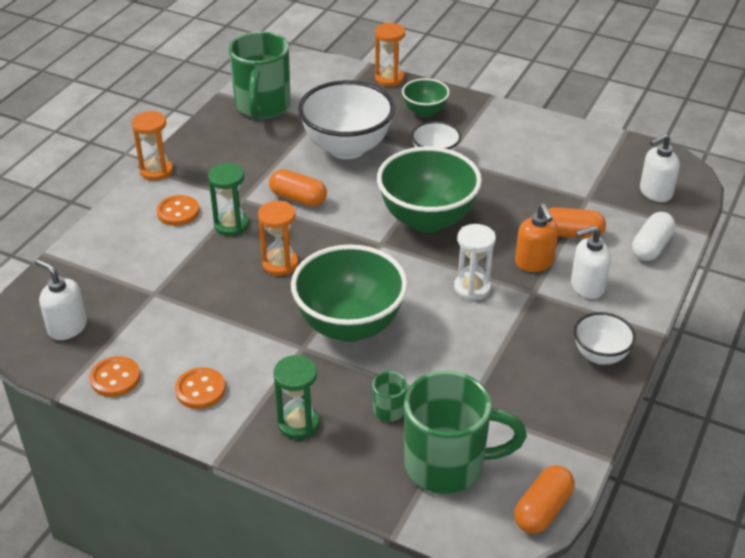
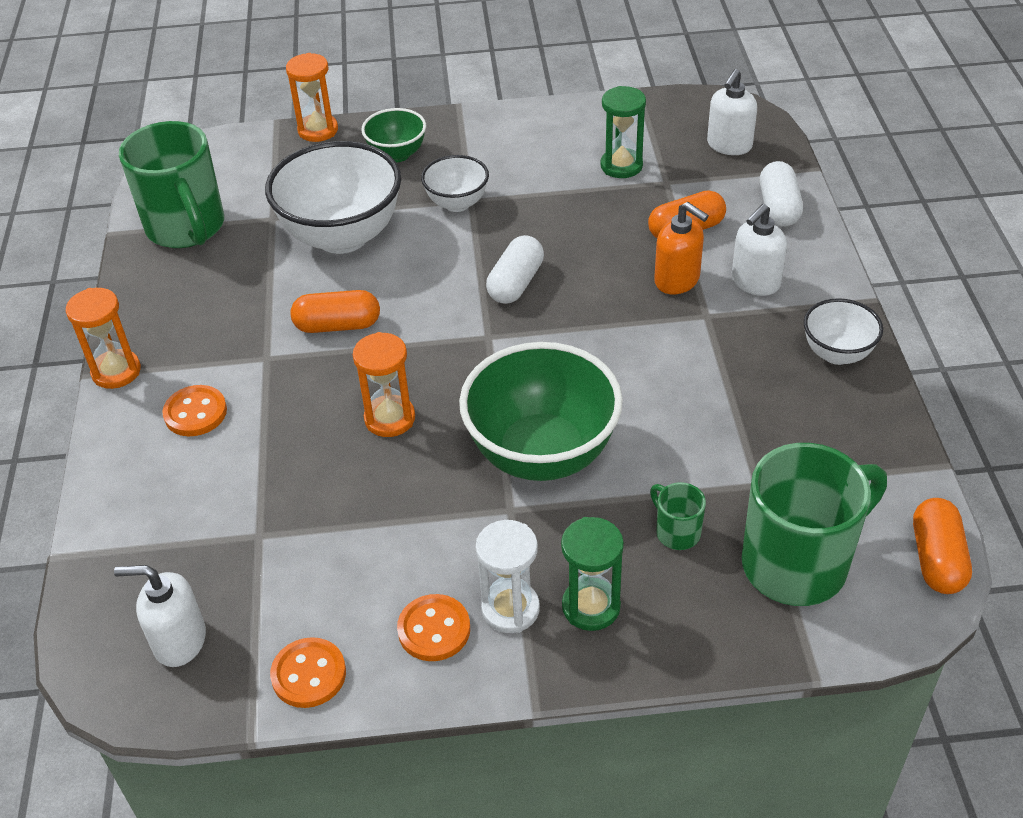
camera: 30 degrees left, 5 degrees up
green hourglass [208,163,249,236] -> green hourglass moved to [601,86,646,178]
green bowl [377,147,482,233] -> white capsule [486,235,544,304]
white hourglass [454,224,496,301] -> white hourglass moved to [476,520,540,633]

